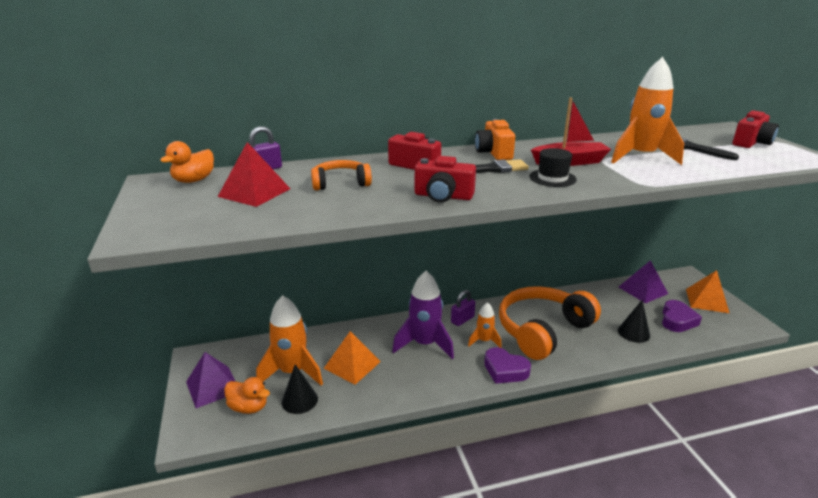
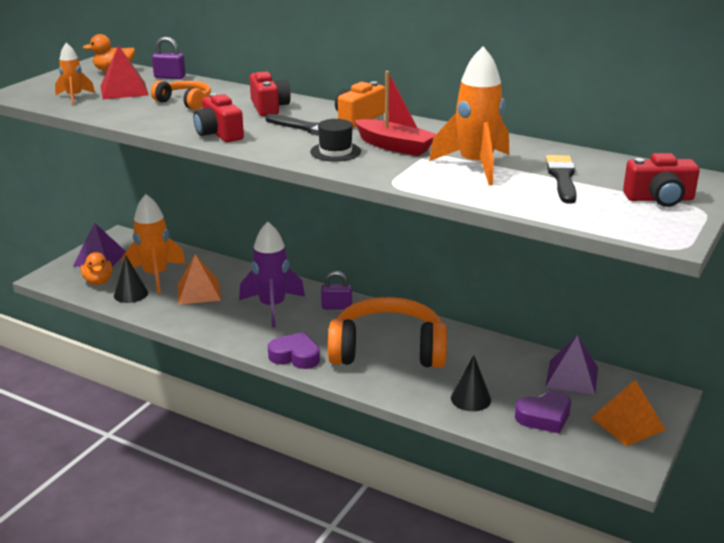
camera: 45 degrees right, 0 degrees up
orange rocket [468,302,502,348] -> orange rocket moved to [55,43,95,105]
purple heart [484,347,531,384] -> purple heart turned 120 degrees clockwise [268,332,320,369]

